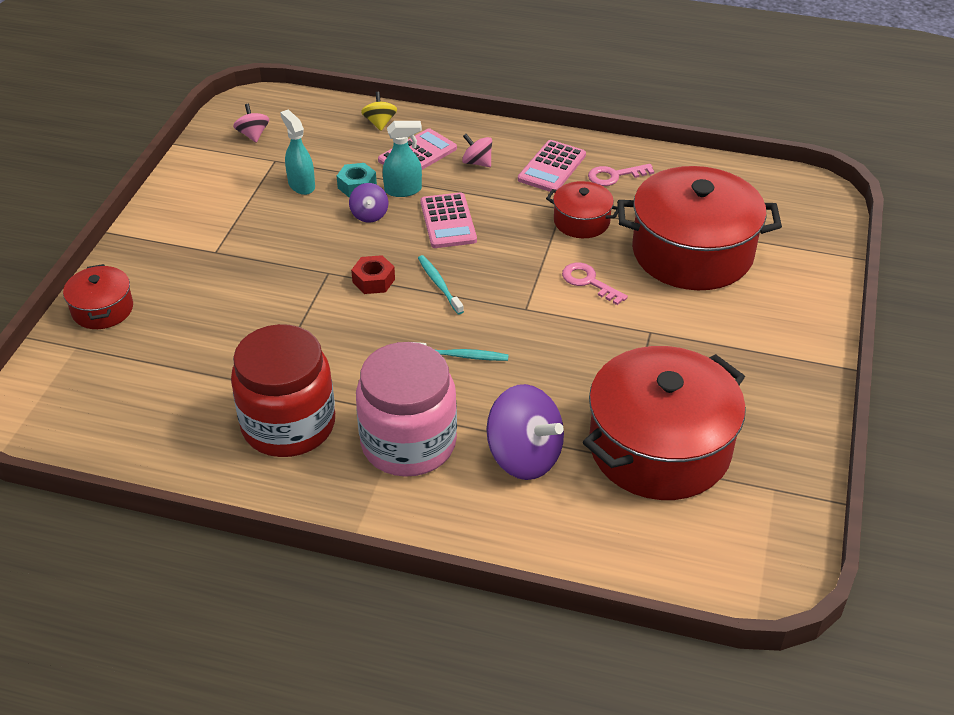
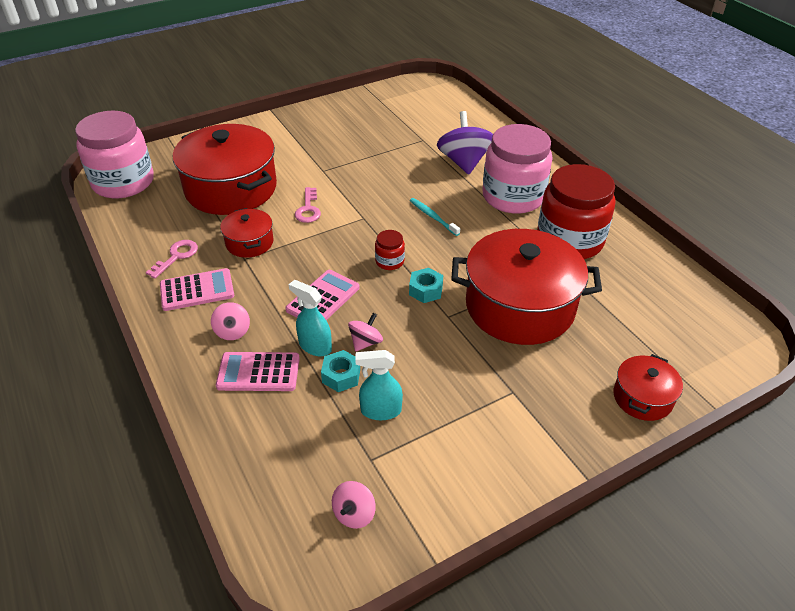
camera: 135 degrees left, 0 degrees up
turquoise spray bottle [280,110,315,195] -> turquoise spray bottle turned 75 degrees clockwise [355,350,403,420]
purple spinning top [349,183,388,223] -> pink spinning top [348,313,383,352]
red nut [351,255,395,294] -> turquoise nut [409,268,443,303]
yellow spinning top [361,92,397,131] -> none
turquoise toothbrush [418,255,464,315] -> red jar [375,230,405,270]
red pot [583,346,746,500] -> red pot moved to [451,229,602,345]
pink key [588,164,654,186] -> pink key turned 90 degrees counterclockwise [146,240,198,279]
none -> pink jar [75,111,154,198]

